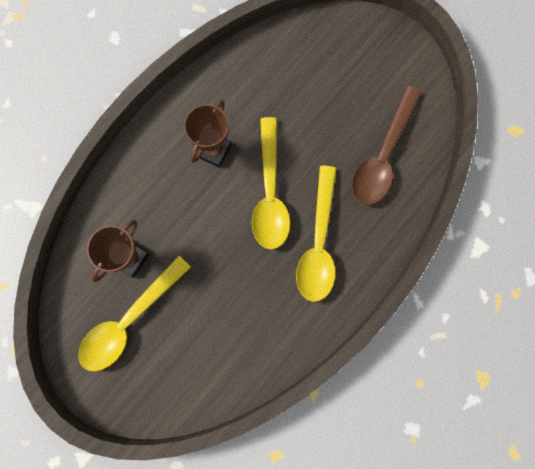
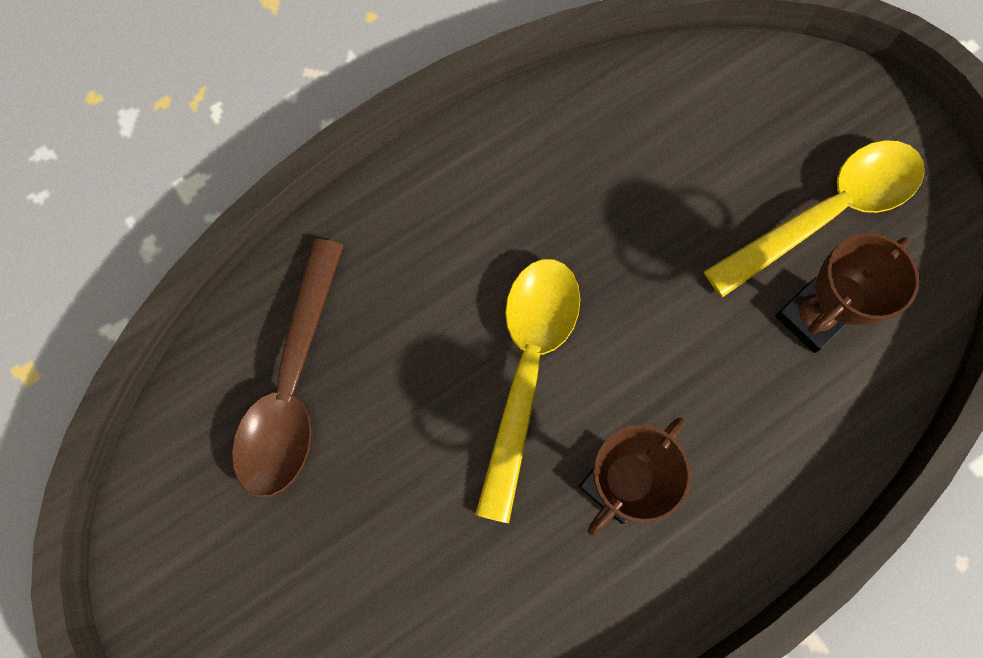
camera: 165 degrees left, 5 degrees down
yellow spoon [296,166,337,302] -> none
brown spoon [352,86,422,205] -> brown spoon turned 150 degrees clockwise [232,239,344,497]

